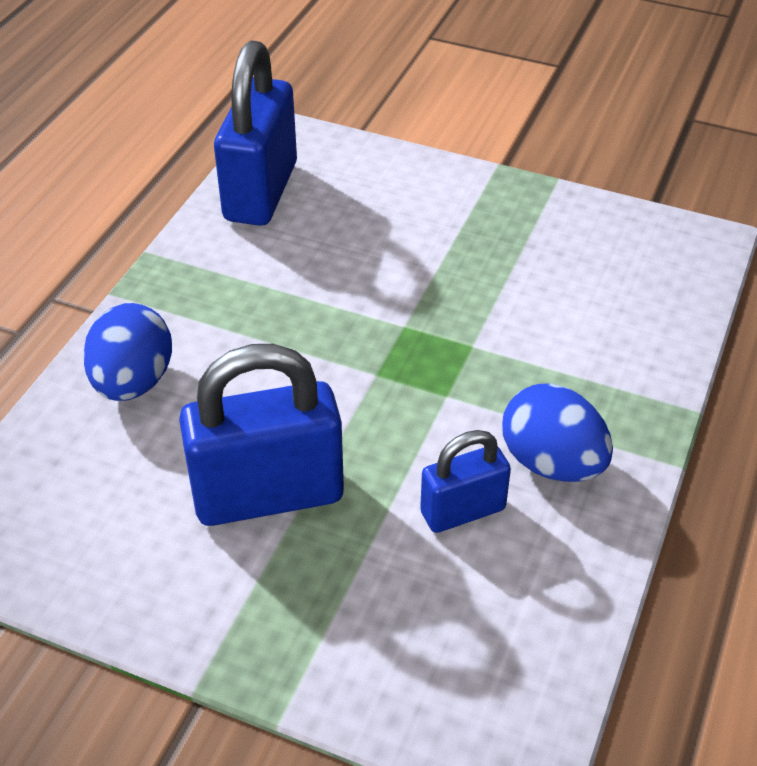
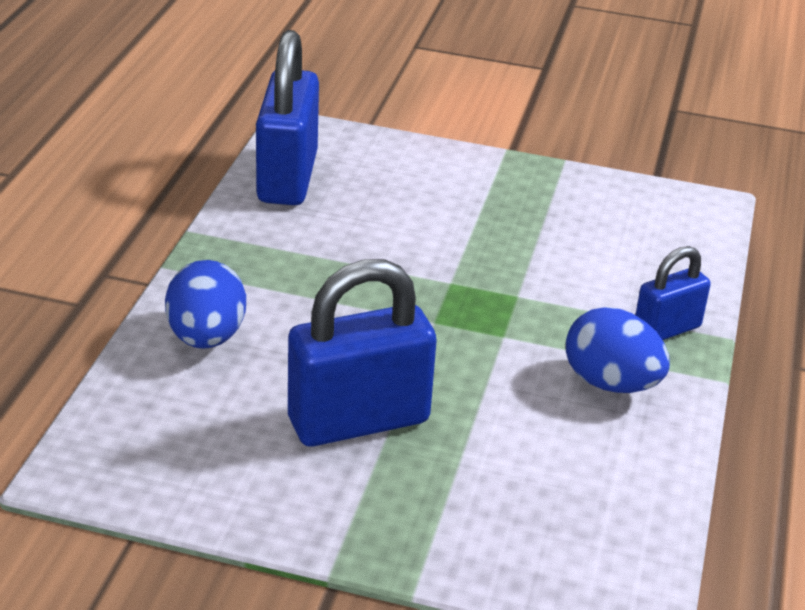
camera: 10 degrees left, 10 degrees down
blue padlock [420,430,511,533] -> blue padlock moved to [635,246,711,340]

